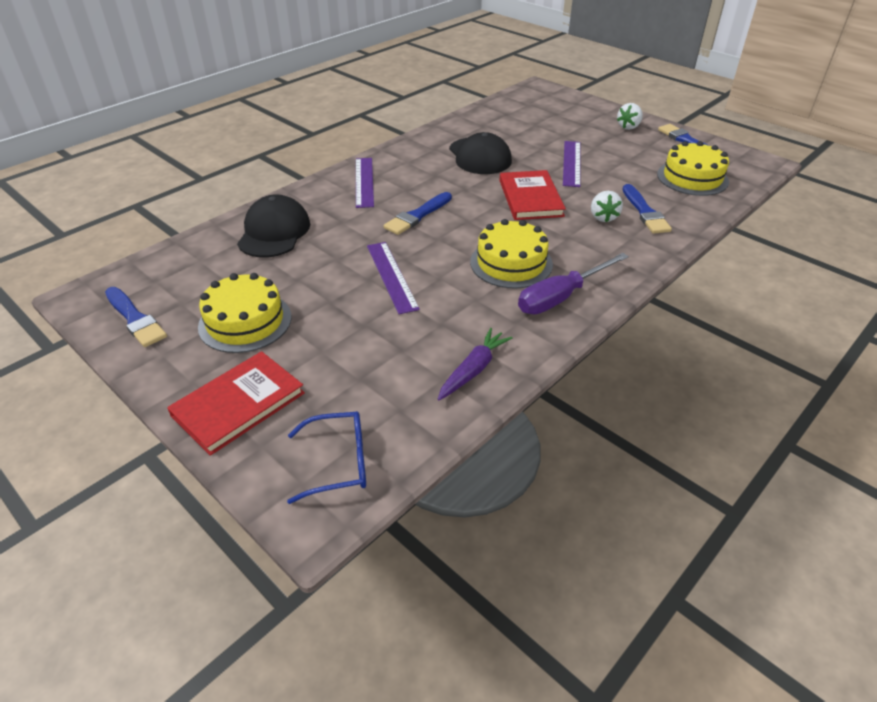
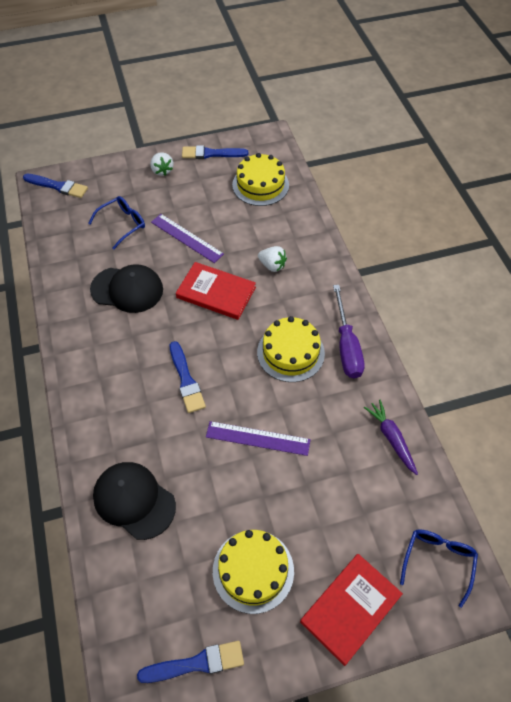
camera: 60 degrees left, 15 degrees up
red book [167,351,305,456] -> red book turned 60 degrees clockwise [300,554,403,666]
purple ruler [356,158,374,208] -> none
blue brush [623,184,672,234] -> blue brush moved to [23,174,88,198]
none -> blue glasses [88,196,145,250]

